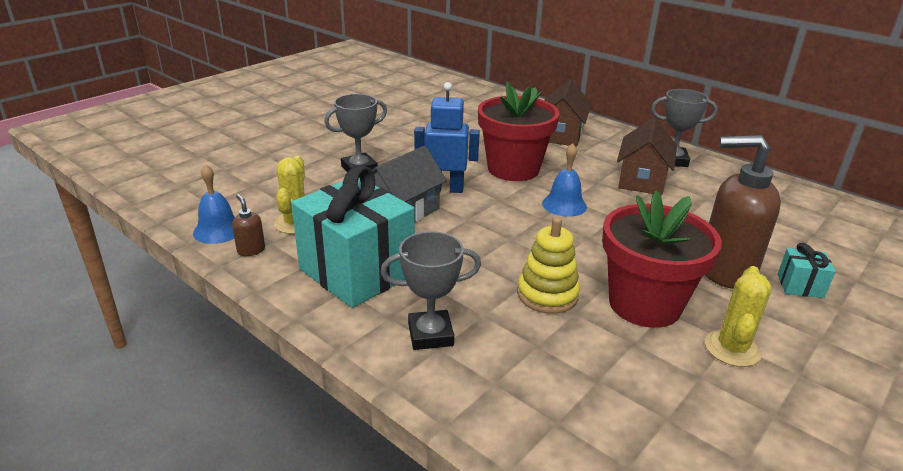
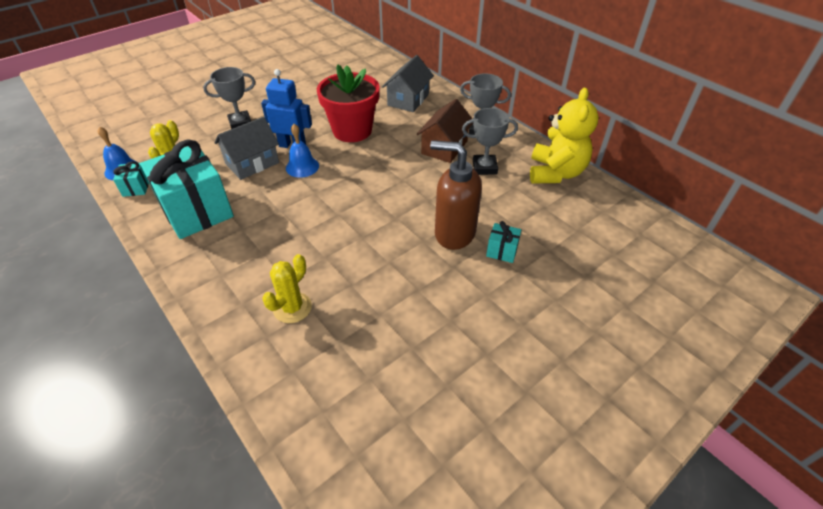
camera: 10 degrees right, 15 degrees up
brown soap dispenser [232,194,265,256] -> turquoise gift [113,161,149,197]
grey trophy [380,231,481,350] -> grey trophy moved to [462,108,518,175]
yellow stacking toy [517,217,580,314] -> none
blue bell [542,143,587,217] -> blue bell moved to [286,124,319,178]
brown house [544,80,591,147] -> grey house [382,55,434,112]
red flower pot [602,190,722,328] -> none
yellow cactus [705,266,772,367] -> yellow cactus moved to [262,254,312,323]
none -> yellow teddy bear [530,88,599,183]

